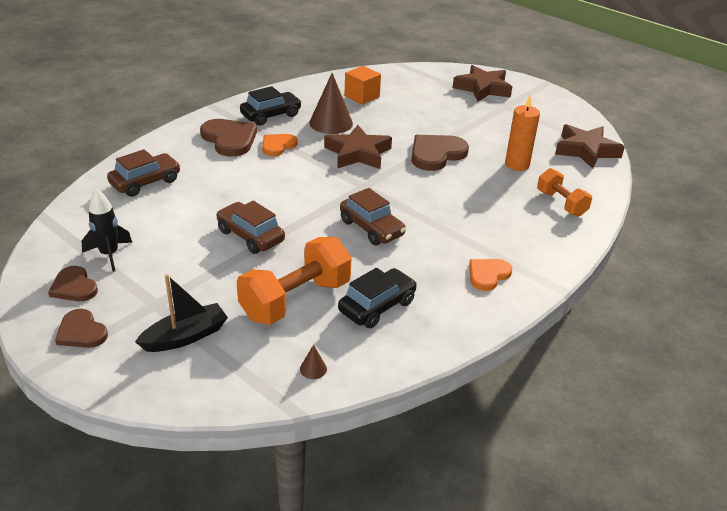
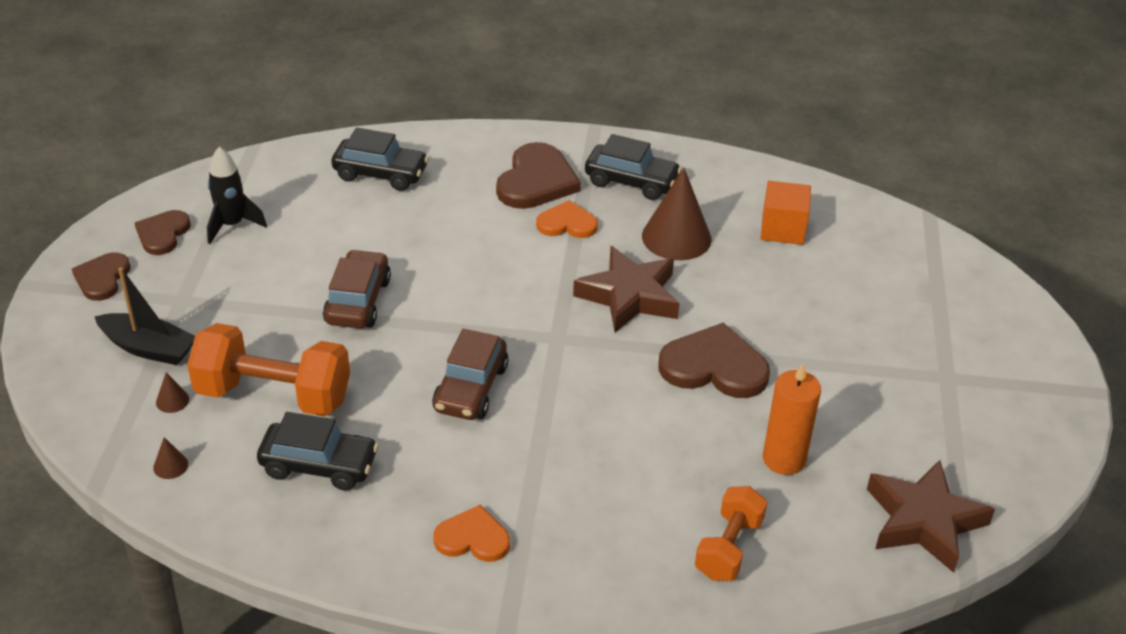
camera: 55 degrees right, 5 degrees up
brown car [107,149,181,197] -> black car [331,128,429,191]
brown star [453,65,512,102] -> none
none -> brown cone [156,372,189,413]

